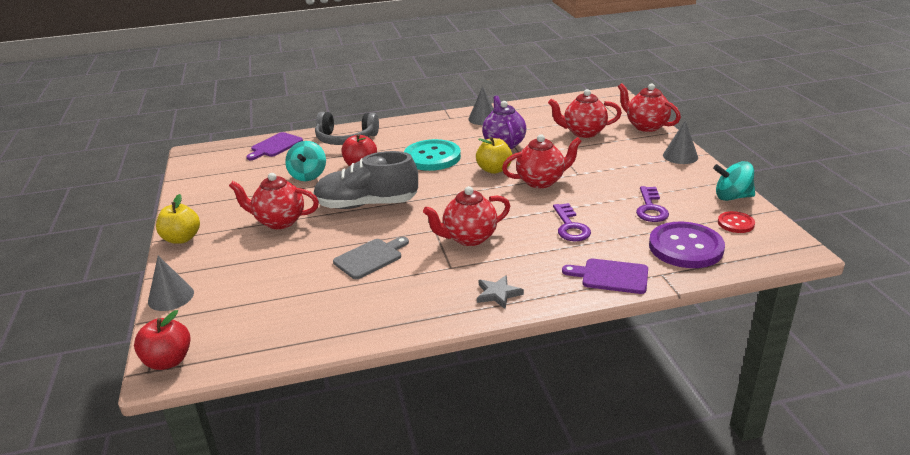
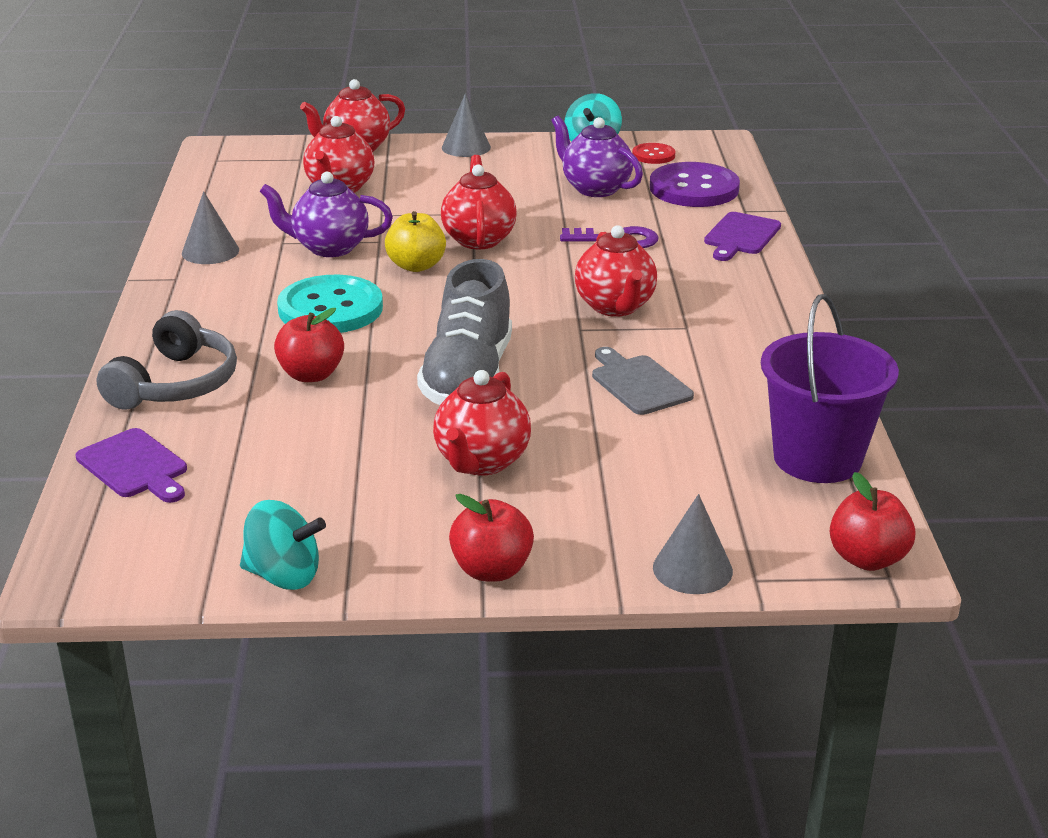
camera: 80 degrees left, 0 degrees up
yellow apple [156,194,200,244] -> red apple [449,494,534,582]
turquoise spinning top [285,141,326,181] -> turquoise spinning top moved to [240,500,326,590]
grey star [477,275,524,309] -> none
purple key [636,186,669,222] -> purple teapot [551,116,643,197]
none -> purple bucket [761,294,899,483]

